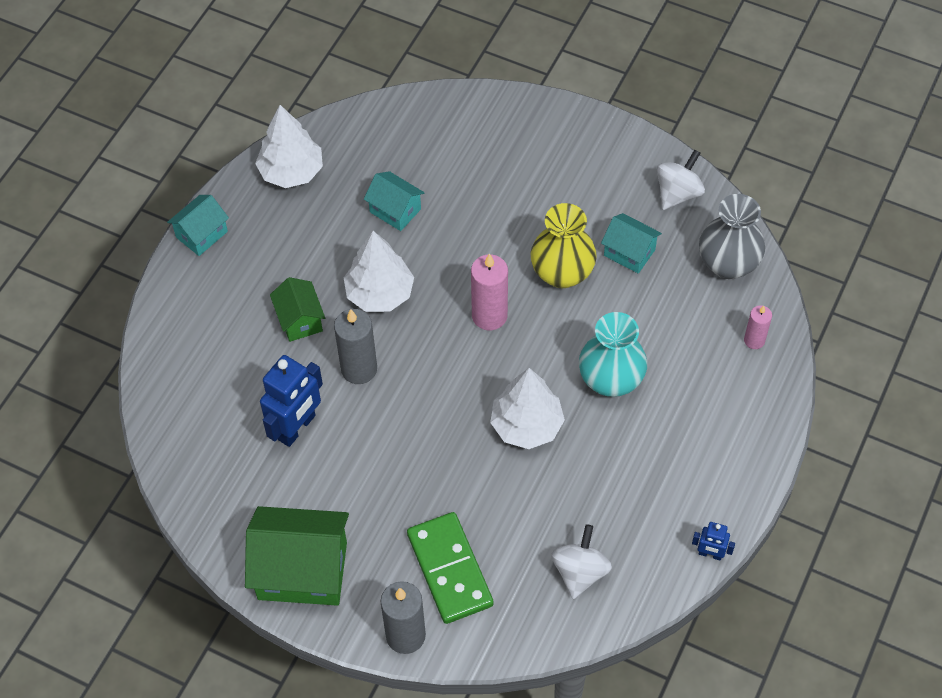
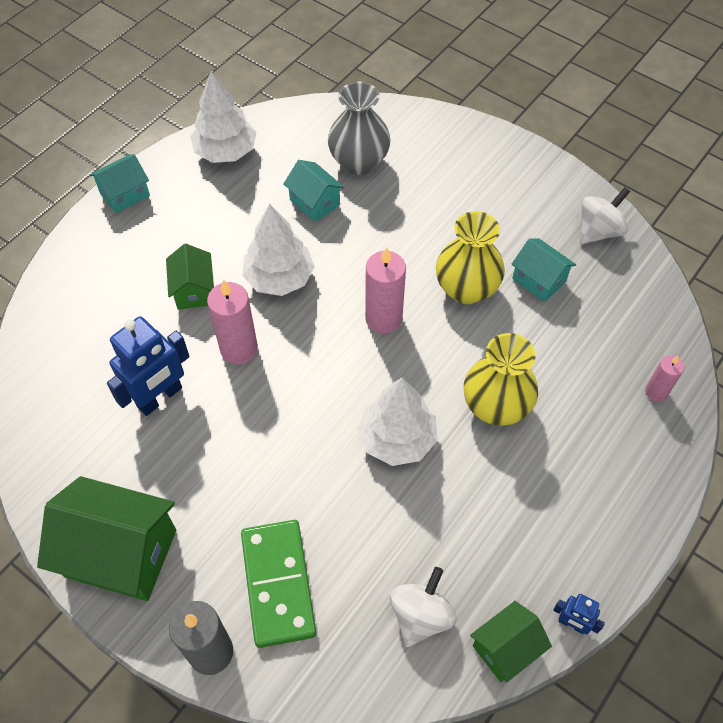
camera: 10 degrees right, 0 degrees up
grey candle [334,309,377,384] -> pink candle [207,280,258,364]
turquoise vase [579,312,647,397] -> yellow vase [464,333,538,426]
grey vase [699,194,765,279] -> grey vase moved to [328,81,391,175]
none -> green house [470,601,552,683]

